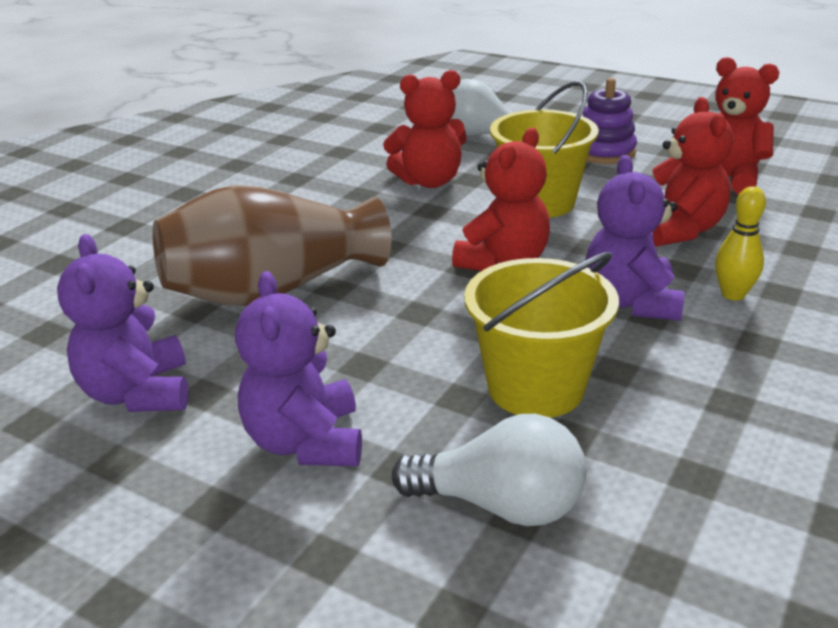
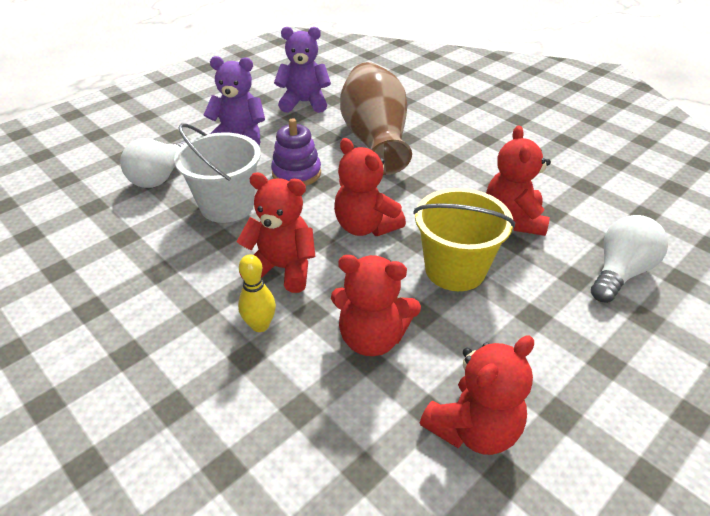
camera: 105 degrees right, 10 degrees up
yellow bucket [464,252,619,418] -> white bucket [174,123,261,223]
purple stacking toy [583,78,637,164] -> purple stacking toy moved to [271,118,321,186]
purple teddy bear [585,155,685,321] -> red teddy bear [237,173,315,293]

